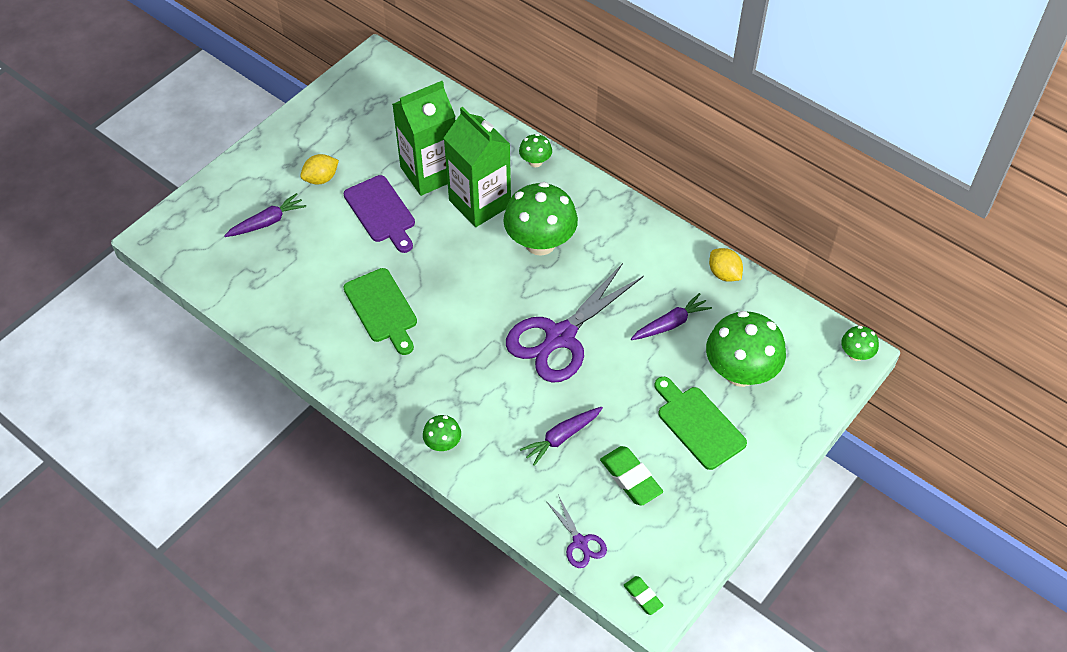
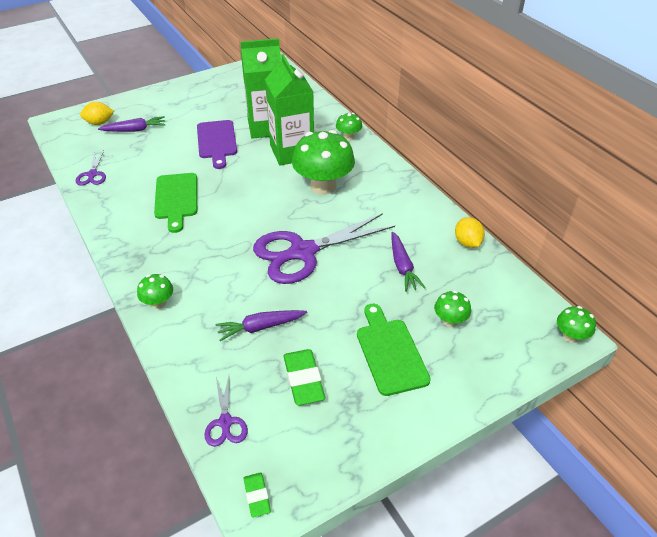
camera: 20 degrees right, 10 degrees down
yellow lemon [300,154,339,184] -> yellow lemon moved to [80,102,114,125]
purple carrot [631,293,712,340] -> purple carrot turned 90 degrees clockwise [391,232,426,292]
green mushroom [706,311,786,387] -> green mushroom [434,291,471,327], size x0.47
none -> purple scissors [76,150,106,185]

